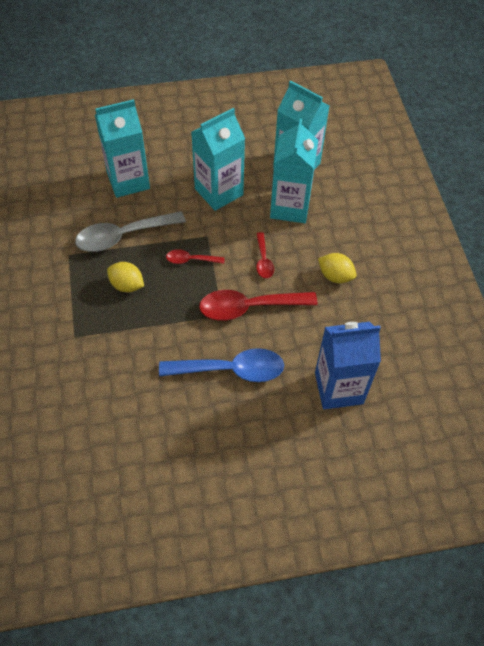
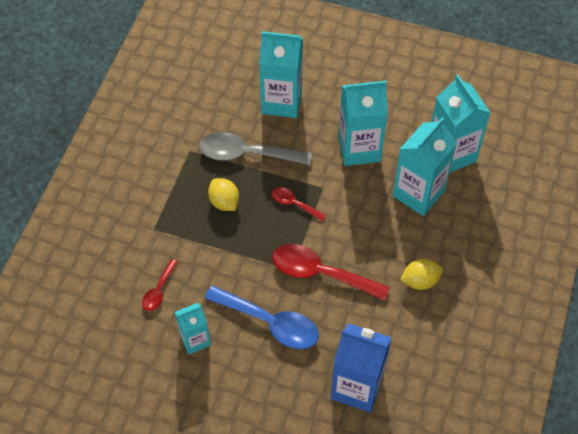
camera: 30 degrees right, 0 degrees up
red spoon [256,232,274,278] -> red spoon moved to [142,259,178,311]
yellow lemon [318,253,356,283] -> yellow lemon turned 75 degrees counterclockwise [400,259,443,290]
none -> turquoise carton [175,303,211,355]

